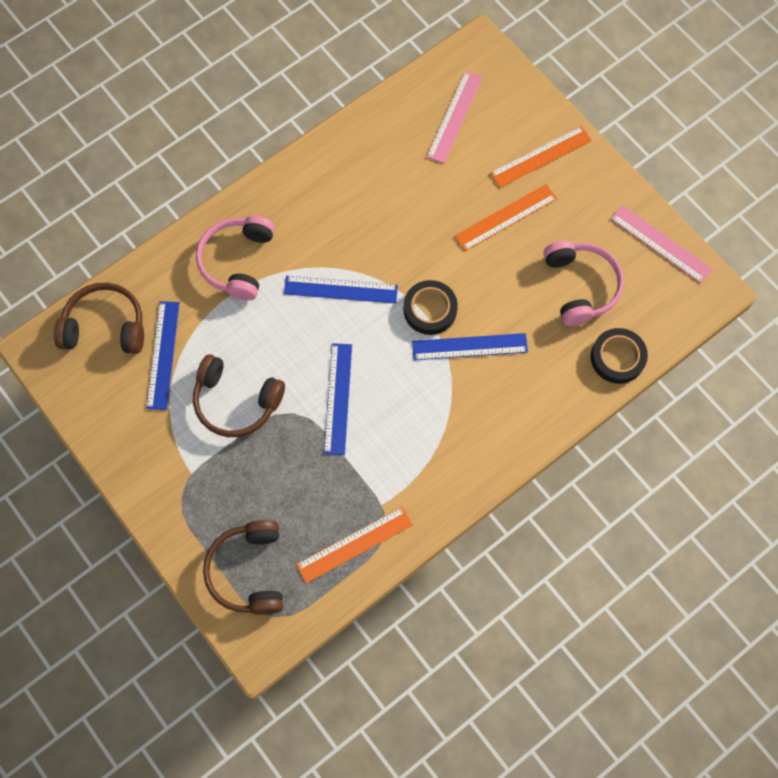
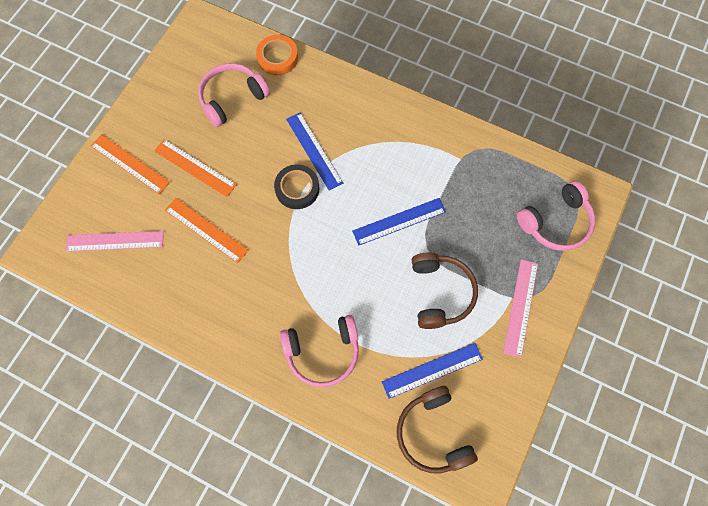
camera: 115 degrees left, 0 degrees up
brown headphones [203,520,283,615] -> pink headphones [517,181,595,251]
blue ruler [284,276,398,304] -> none
orange ruler [296,507,413,583] -> orange ruler moved to [165,198,248,263]
black tape [591,328,648,384] -> orange tape [256,35,298,75]
pink ruler [611,205,713,283] -> pink ruler moved to [503,259,538,358]

